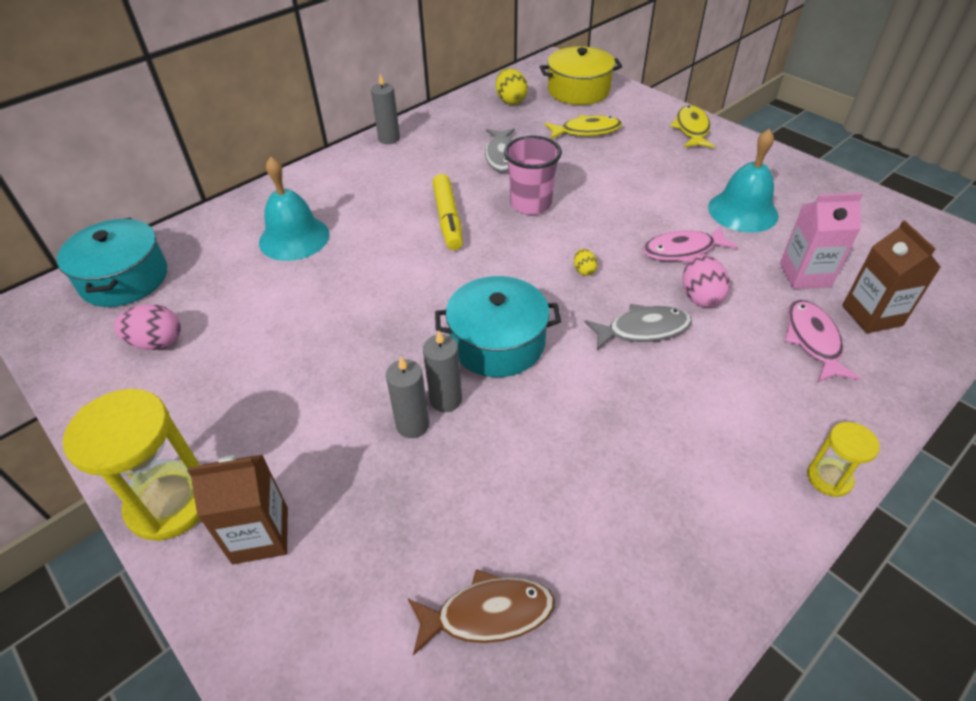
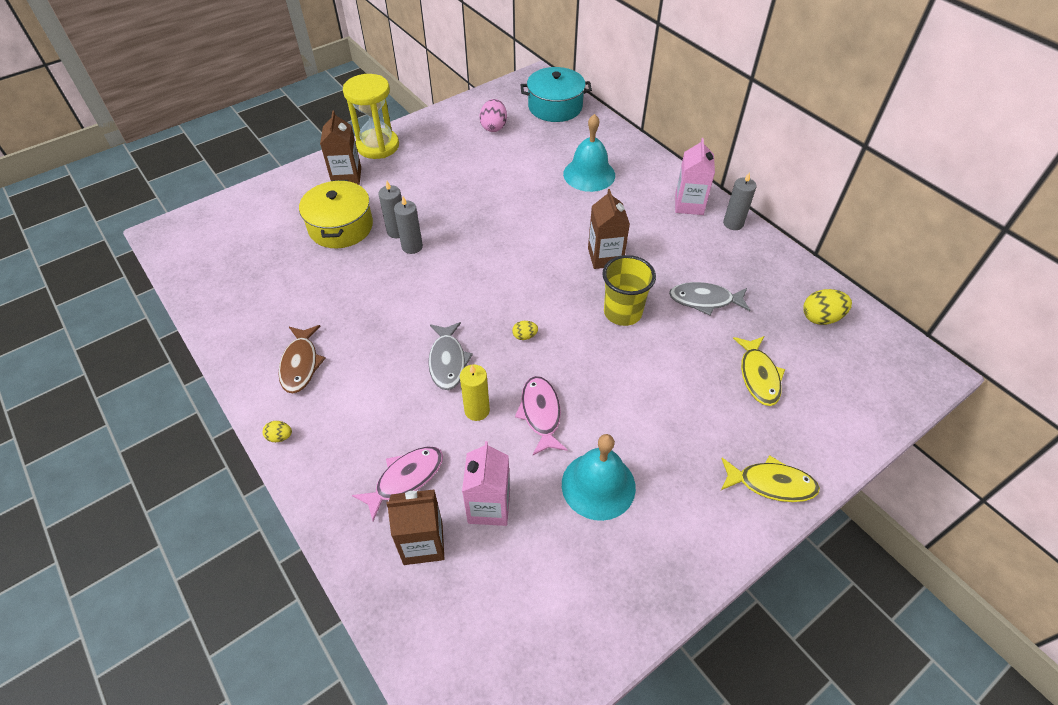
camera: 95 degrees right, 5 degrees up
brown fish [408,569,555,656] -> brown fish moved to [278,325,326,393]
yellow marker [432,174,463,250] -> brown carton [588,189,630,269]
turquoise pot [435,276,561,377] -> none
pink cup [504,136,562,215] -> yellow cup [602,255,656,326]
yellow pot [540,46,622,105] -> yellow pot moved to [299,180,373,248]
pink egg [683,255,730,307] -> yellow candle [460,364,490,421]
pink fish [785,300,861,382] -> pink fish turned 45 degrees counterclockwise [352,447,443,521]
yellow hourglass [807,422,880,497] -> yellow egg [263,421,292,442]
none -> pink carton [675,138,715,215]

